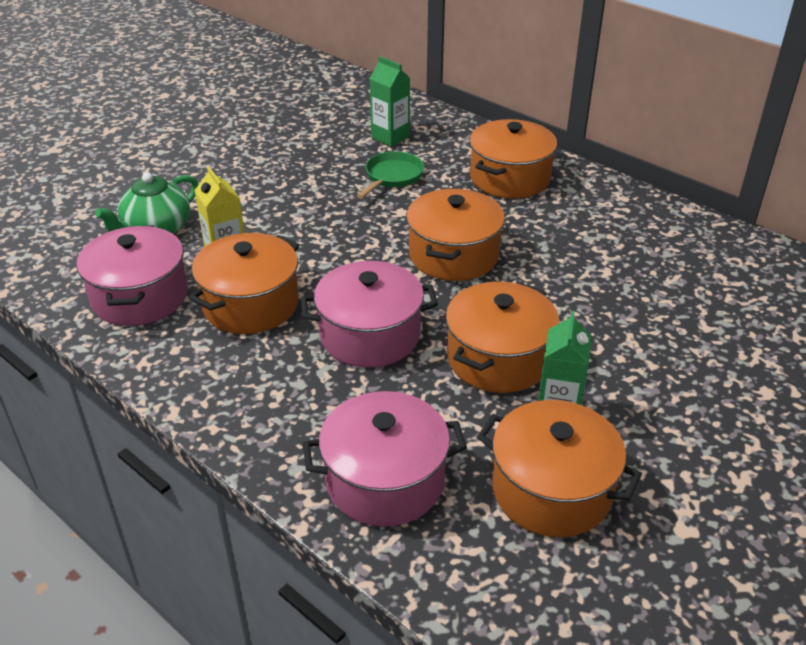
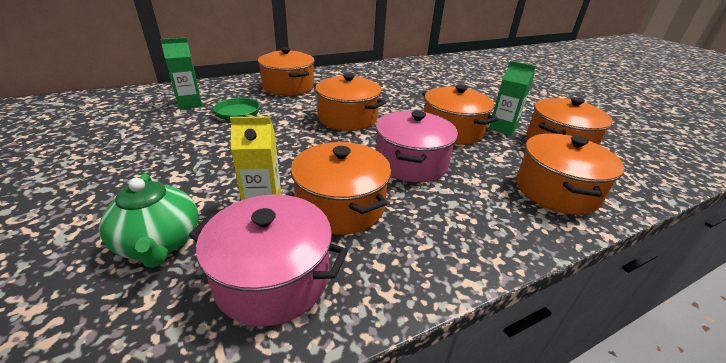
camera: 70 degrees left, 5 degrees down
pink pot [303,391,467,527] -> orange pot [516,133,624,215]

